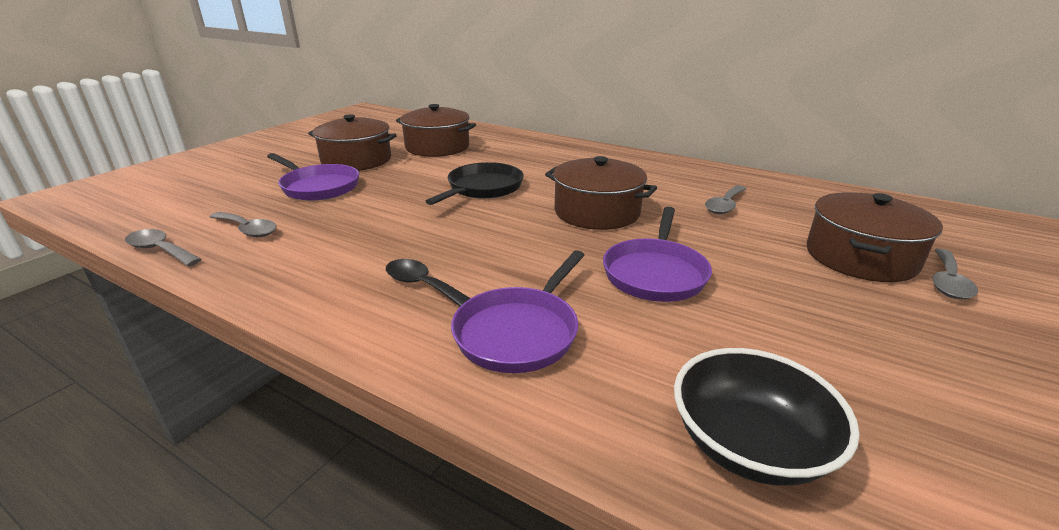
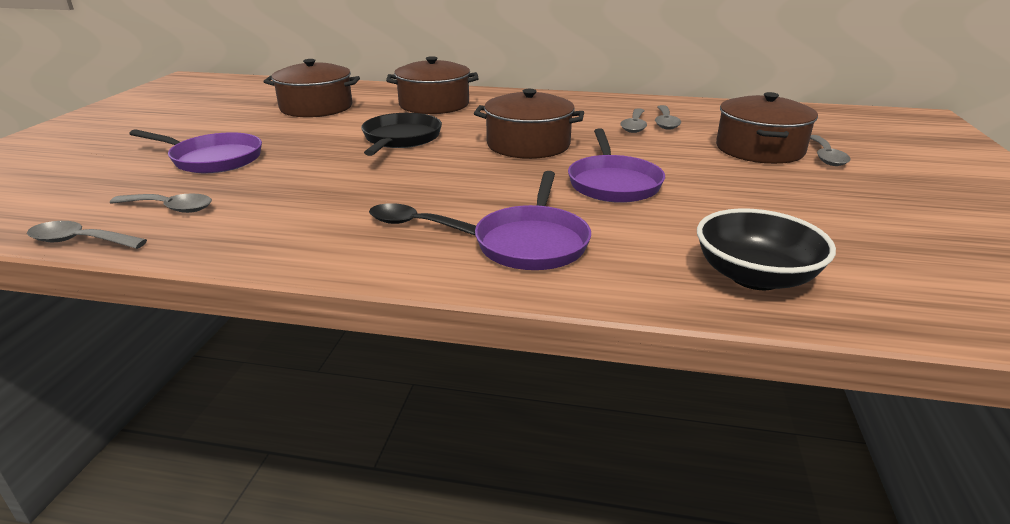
camera: 20 degrees left, 0 degrees up
brown pot [308,114,397,171] -> brown pot moved to [386,56,478,114]
none -> grey spoon [655,105,681,130]

